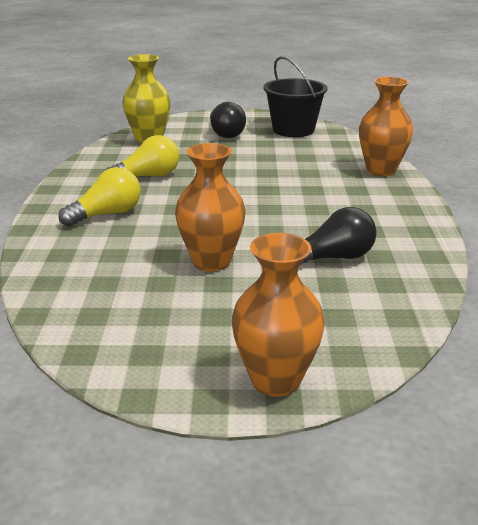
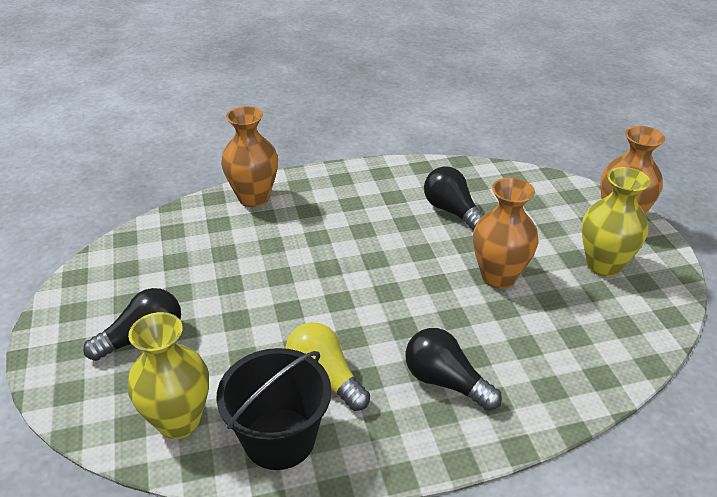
camera: 105 degrees left, 10 degrees up
yellow light bulb [58,167,141,227] -> black light bulb [406,328,502,411]
black bucket [263,56,328,137] -> black bucket moved to [216,348,331,470]
none -> yellow vase [582,167,651,277]

